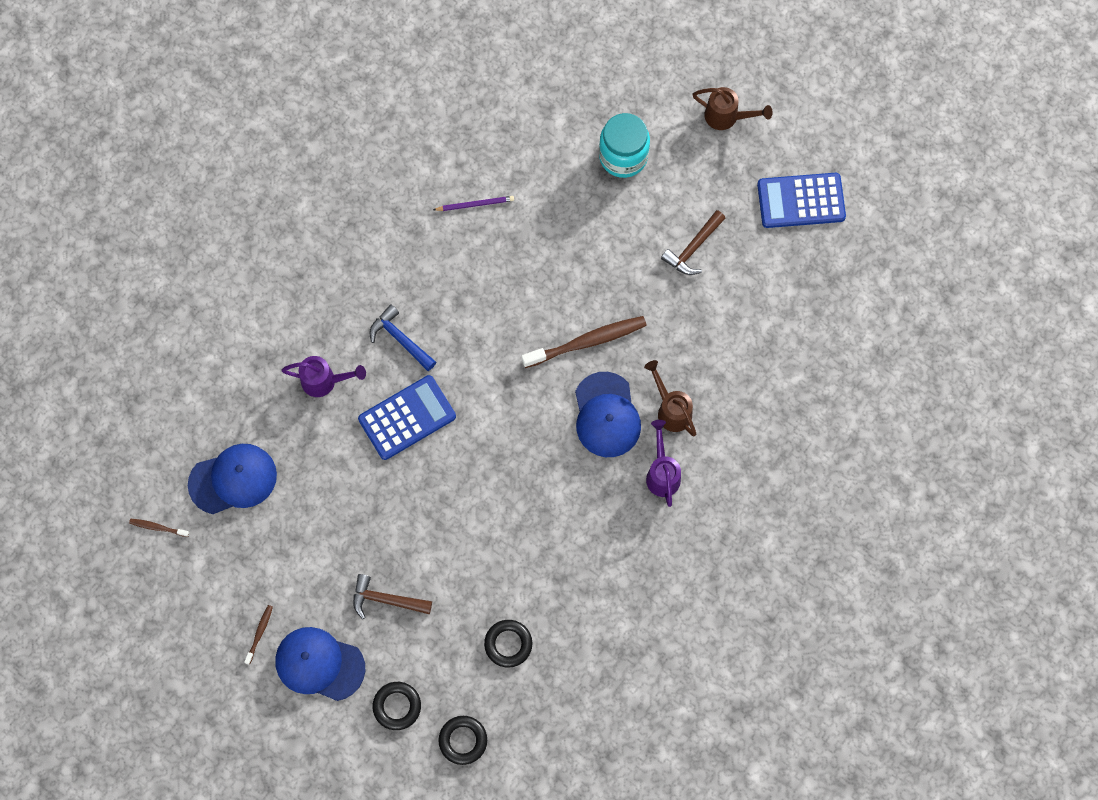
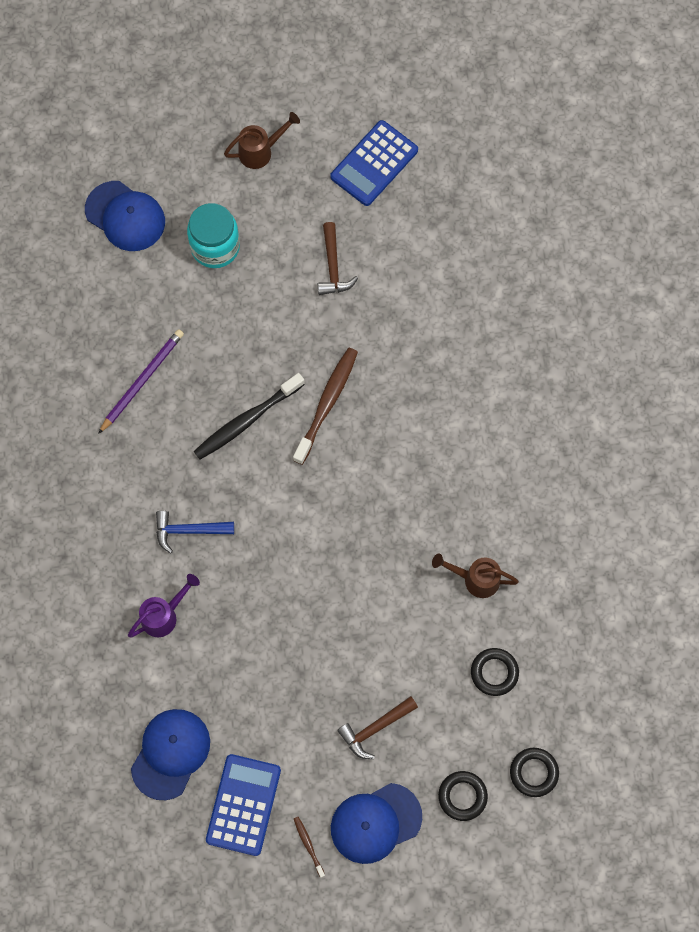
camera: 45 degrees left, 0 degrees up
brown toothbrush [129,519,189,537] -> none
blue calculator [358,375,456,460] -> blue calculator moved to [206,754,281,856]
purple pencil [433,196,514,211] -> purple pencil [98,329,184,434], size x1.60
blue cap [575,372,641,457] -> blue cap moved to [85,181,165,251]
brown watering can [644,360,696,436] -> brown watering can moved to [432,553,519,598]
purple watering can [646,420,681,507] -> none
none -> black toothbrush [194,373,305,460]

